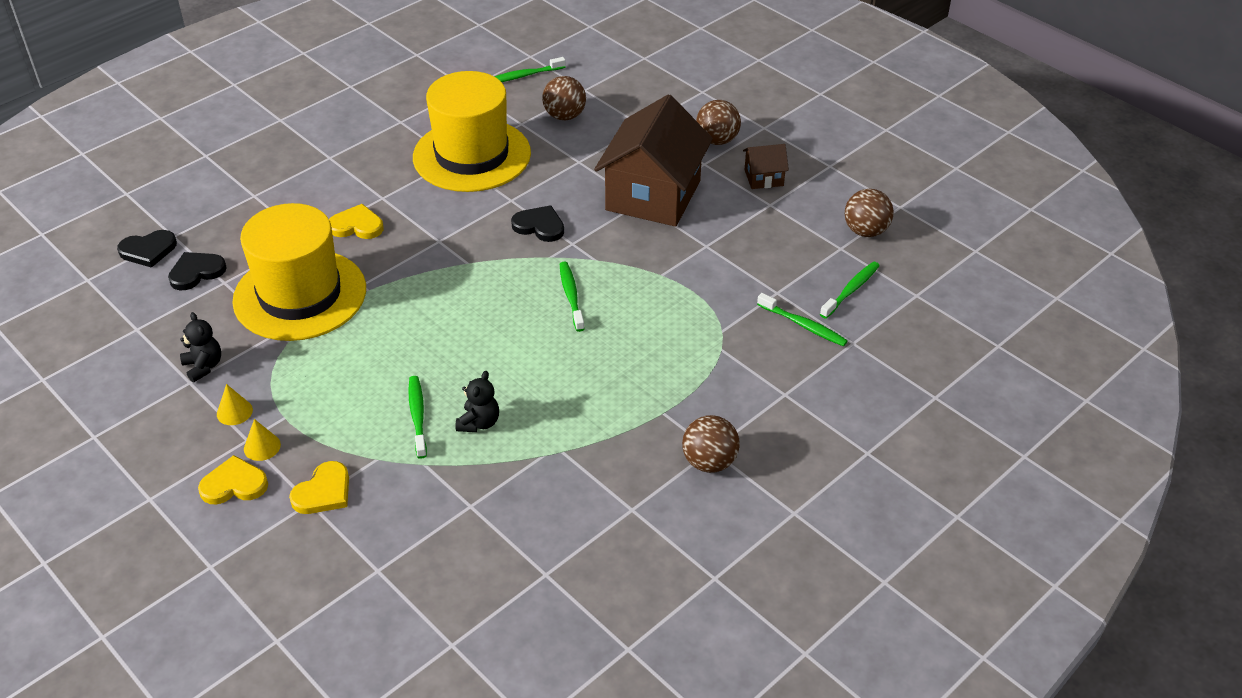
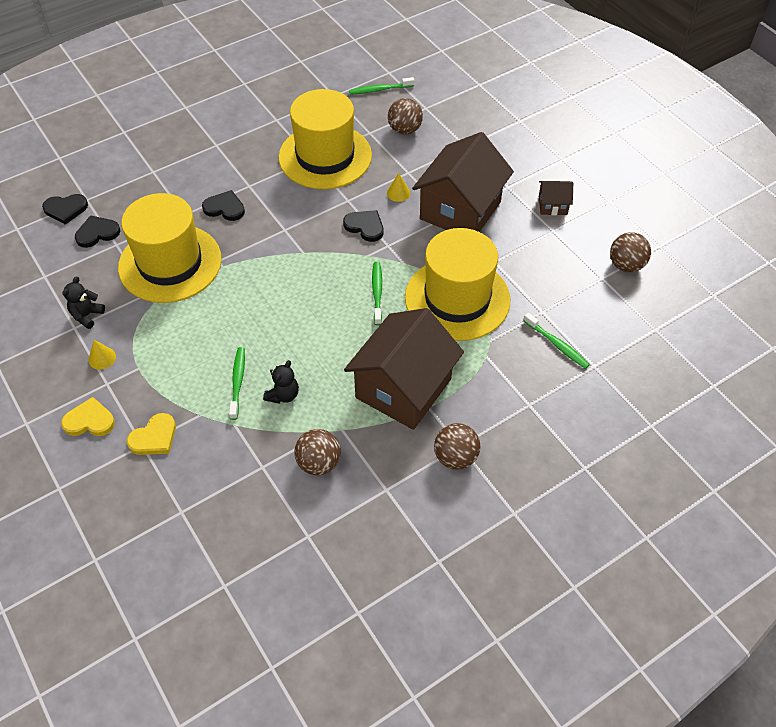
camera: 10 degrees right, 10 degrees up
black teddy bear [180,312,221,382] -> black teddy bear turned 135 degrees counterclockwise [63,277,105,329]
yellow cone [244,419,281,461] -> yellow cone moved to [387,173,410,202]
yellow heart [329,204,383,239] -> black heart [202,190,245,221]
brown ball [696,100,741,145] -> brown ball moved to [294,429,341,475]
green toothbrush [820,261,880,319] -> none
none -> brown house [344,308,464,430]
none -> yellow hat [405,228,510,341]

